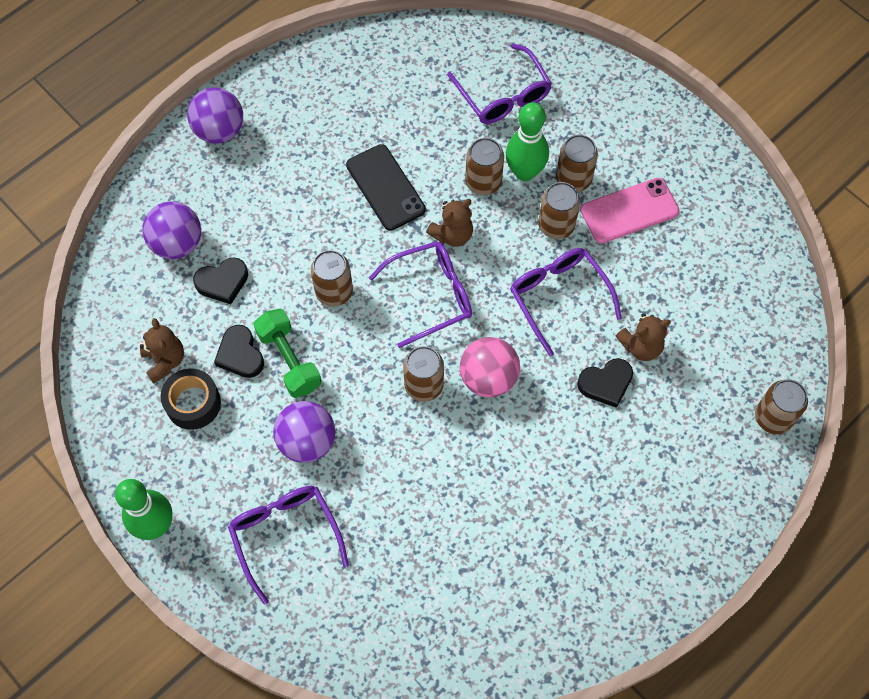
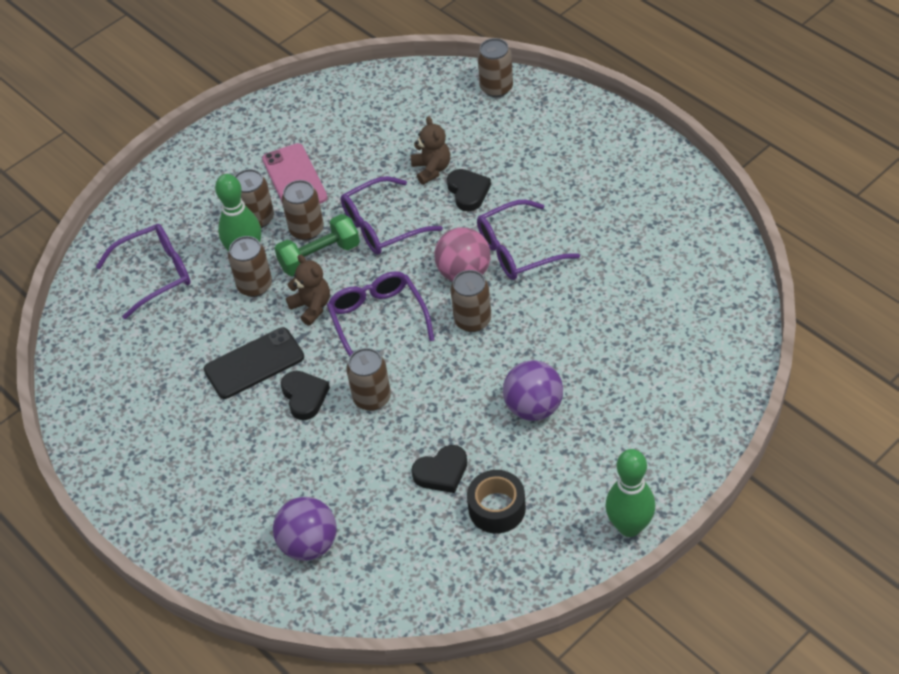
camera: 85 degrees left, 15 degrees down
brown teddy bear [140,318,184,384] -> none
purple ball [187,87,243,144] -> none
black heart [193,257,248,304] -> black heart moved to [281,371,330,420]
purple glasses [228,486,349,605] -> purple glasses moved to [477,200,580,280]
green dumbbell [253,309,322,398] -> green dumbbell moved to [274,214,360,276]

